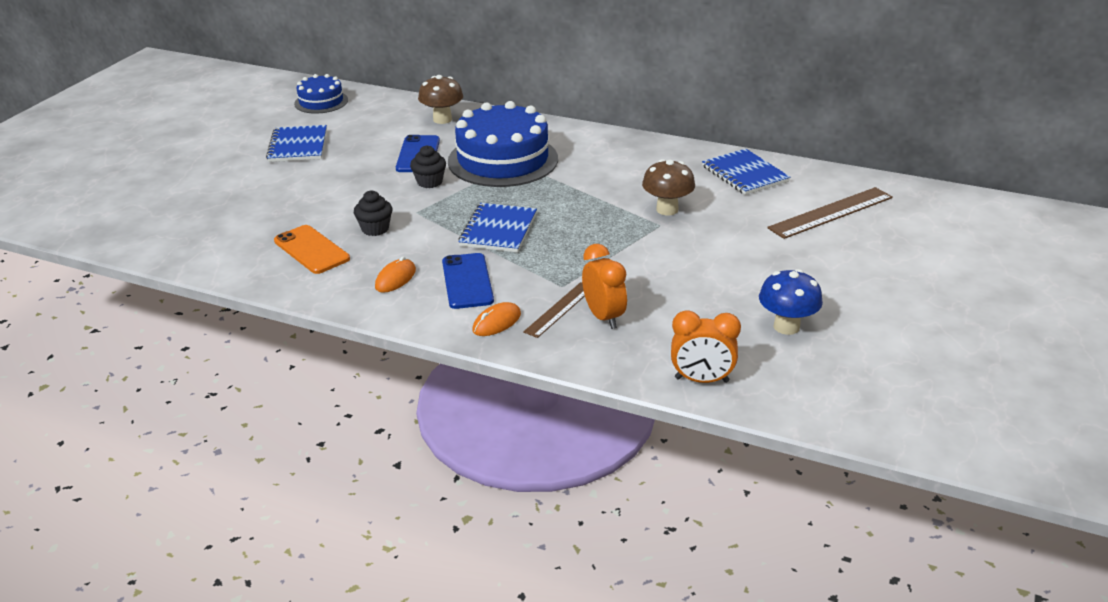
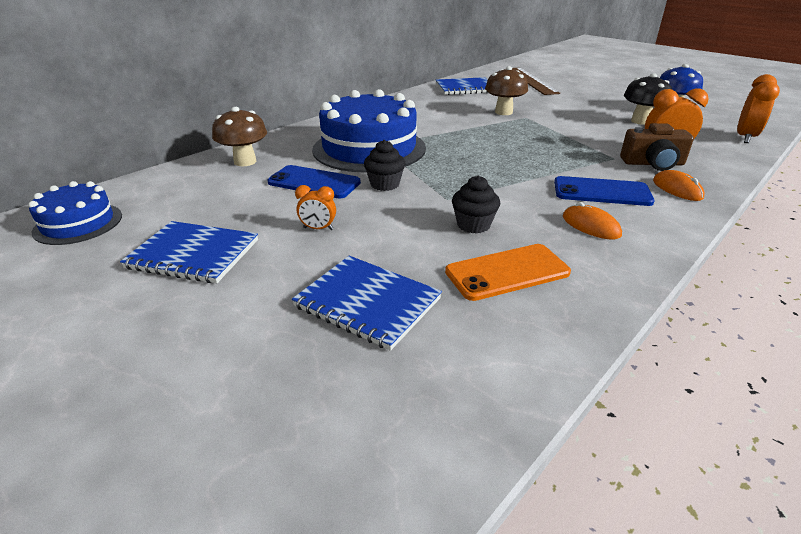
camera: 70 degrees left, 0 degrees up
blue notebook [458,203,537,253] -> blue notebook moved to [292,256,442,351]
brown ruler [523,282,585,338] -> brown camera [620,123,694,171]
none -> orange clock [295,185,336,230]
none -> black mushroom [624,73,672,125]

